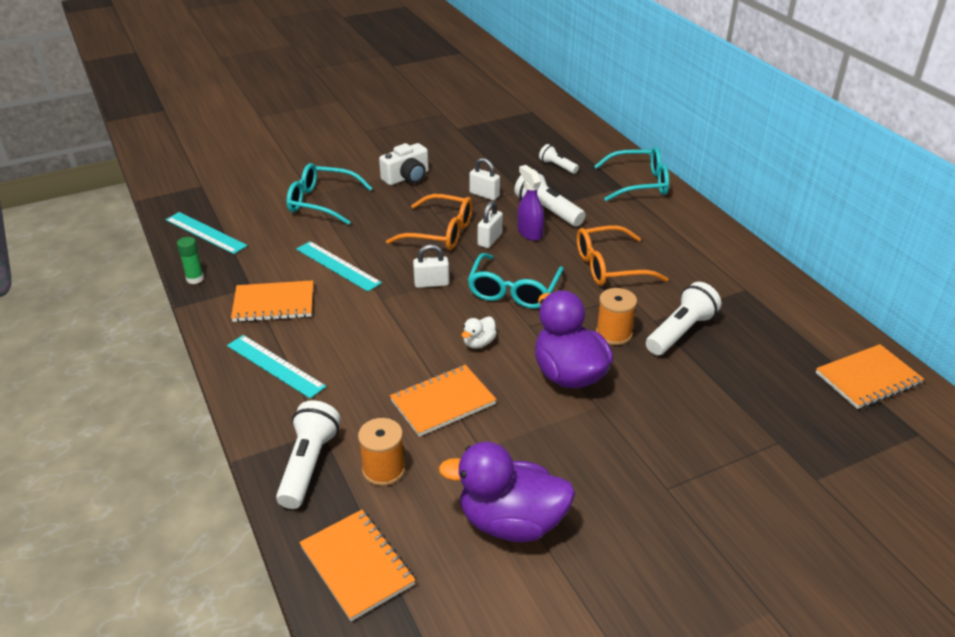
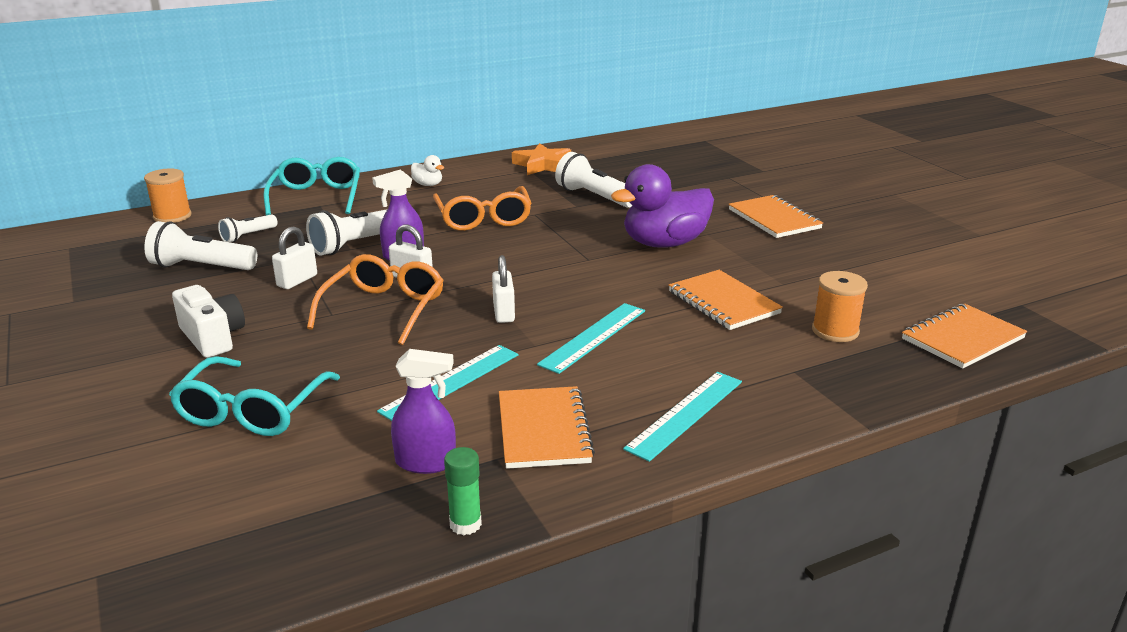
camera: 90 degrees left, 10 degrees down
turquoise ruler [166,212,247,254] -> turquoise ruler moved to [537,303,645,374]
white flashlight [276,400,340,509] -> white flashlight moved to [144,221,257,270]
purple duck [438,442,575,542] -> none
white duck [462,317,497,349] -> white duck moved to [411,155,445,186]
turquoise glasses [467,253,563,309] -> none
orange spool [596,288,637,345] -> orange spool moved to [144,169,192,223]
orange notebook [816,344,924,409] -> orange notebook moved to [729,195,823,238]
none -> purple spray bottle [391,349,456,474]
none -> orange star [512,143,571,175]

